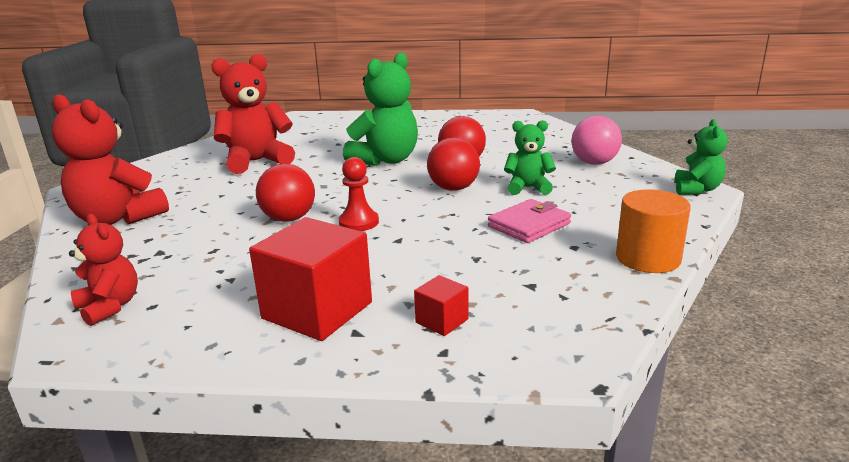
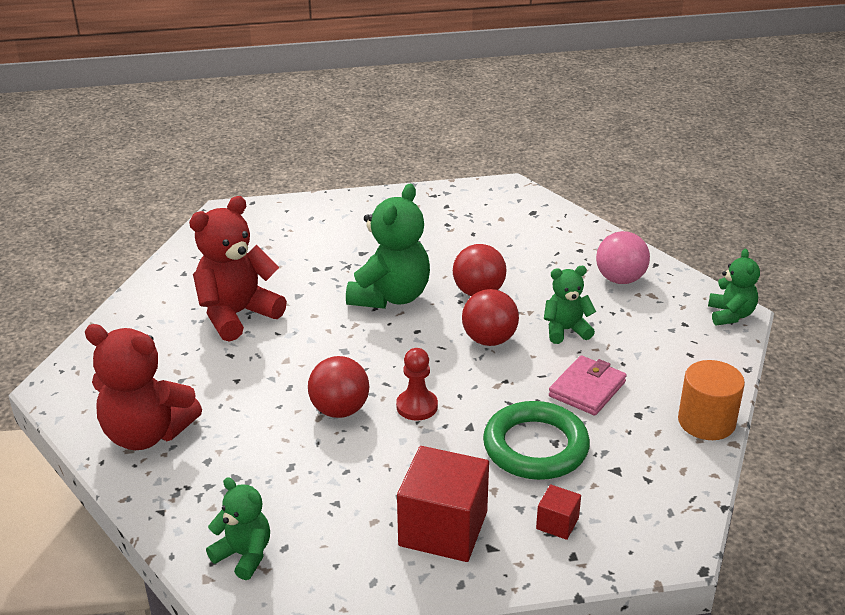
camera: 15 degrees left, 10 degrees up
red teddy bear [69,214,138,326] -> green teddy bear [206,477,270,580]
none -> green ring [483,401,590,480]

